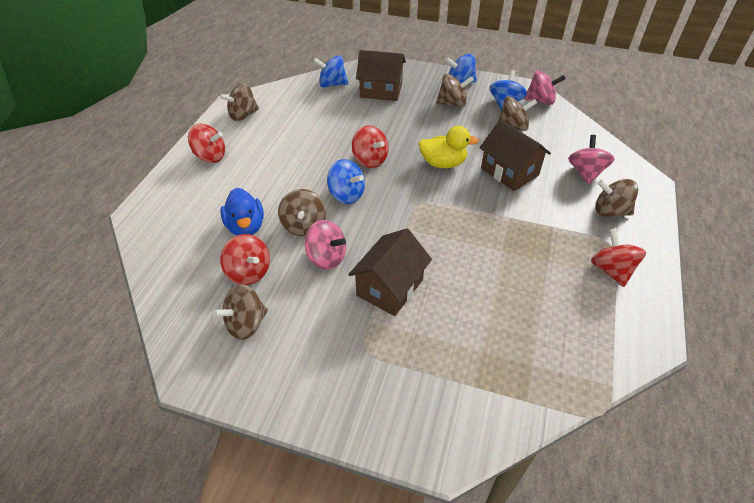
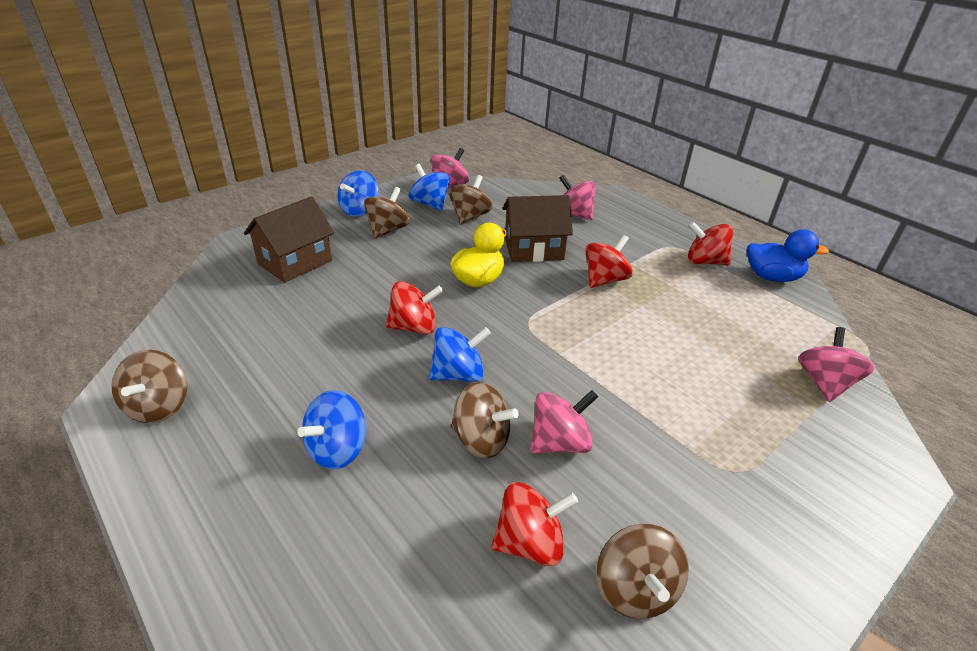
camera: 60 degrees left, 10 degrees down
red spinning top [188,124,225,163] -> red spinning top moved to [585,235,633,288]
blue duck [220,188,264,236] -> blue duck moved to [747,229,829,282]
blue spinning top [313,56,348,87] -> blue spinning top moved to [297,390,366,469]
brown house [348,229,432,316] -> none
brown spinning top [595,179,638,217] -> none
none -> pink spinning top [798,327,875,402]

